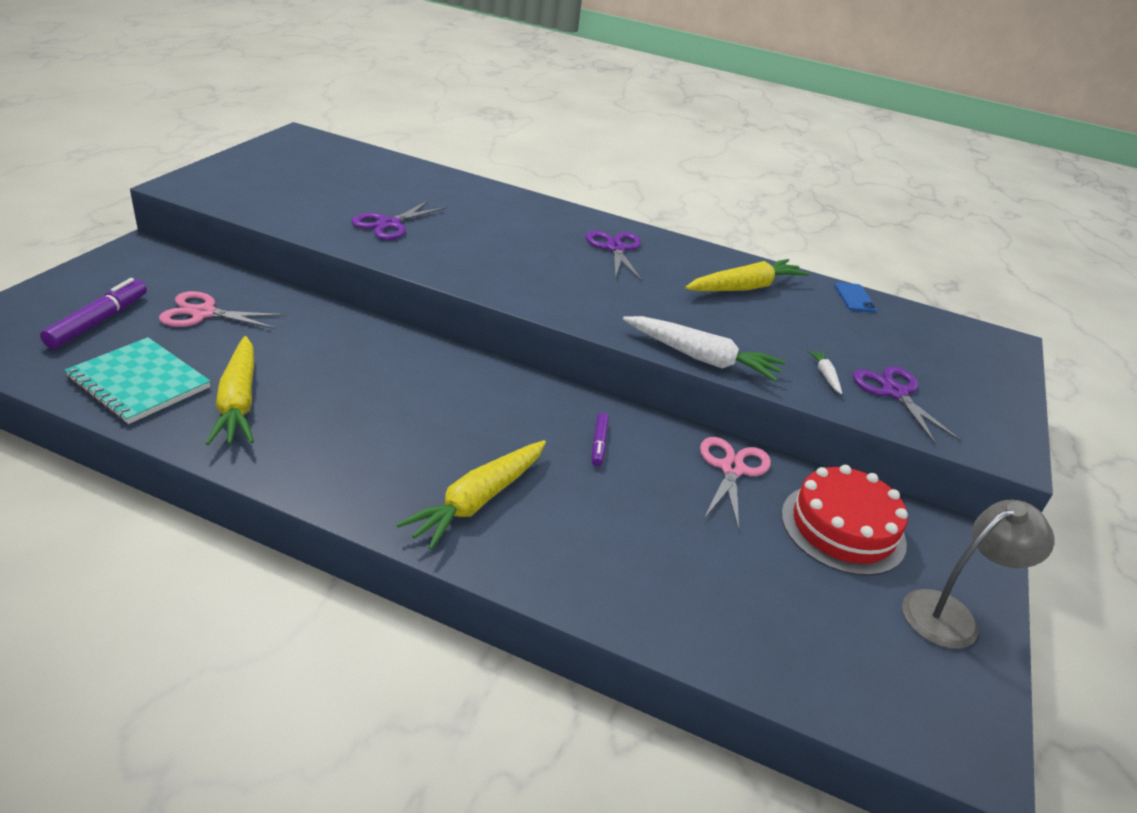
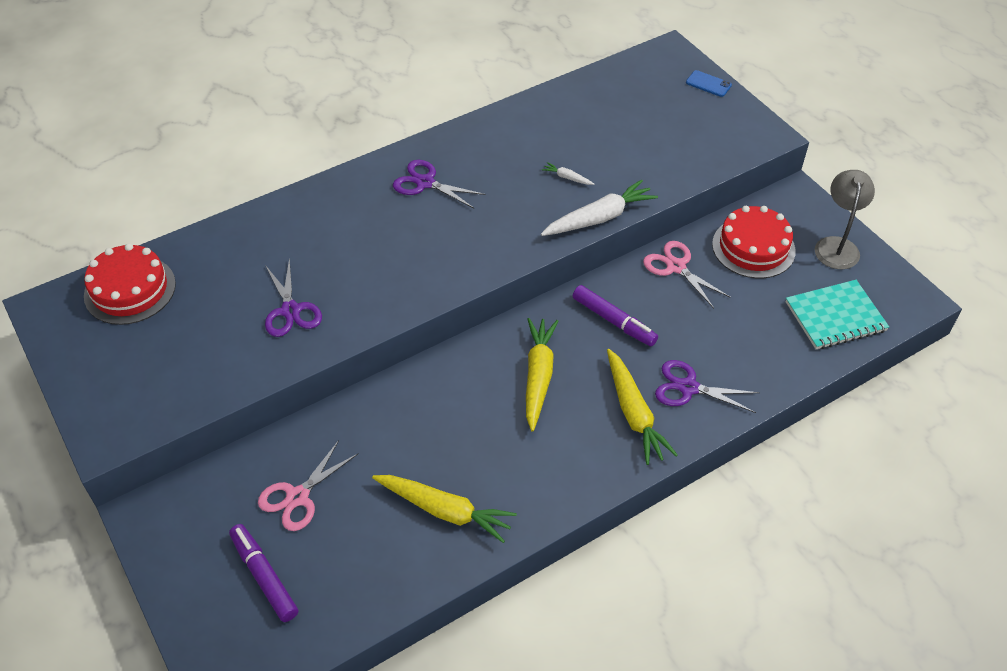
camera: 50 degrees left, 15 degrees up
turquoise notebook [65,337,211,424] -> turquoise notebook moved to [786,280,889,349]
purple marker [592,413,609,466] -> purple marker [573,285,658,346], size x1.76
yellow carrot [685,259,809,291] -> yellow carrot moved to [526,318,558,432]
white carrot [807,350,842,394] -> white carrot moved to [542,162,594,185]
blue phone [834,282,877,312] -> blue phone moved to [686,70,732,97]
purple scissors [853,366,962,444] -> purple scissors moved to [655,360,760,413]
none -> red cake [84,243,176,325]

